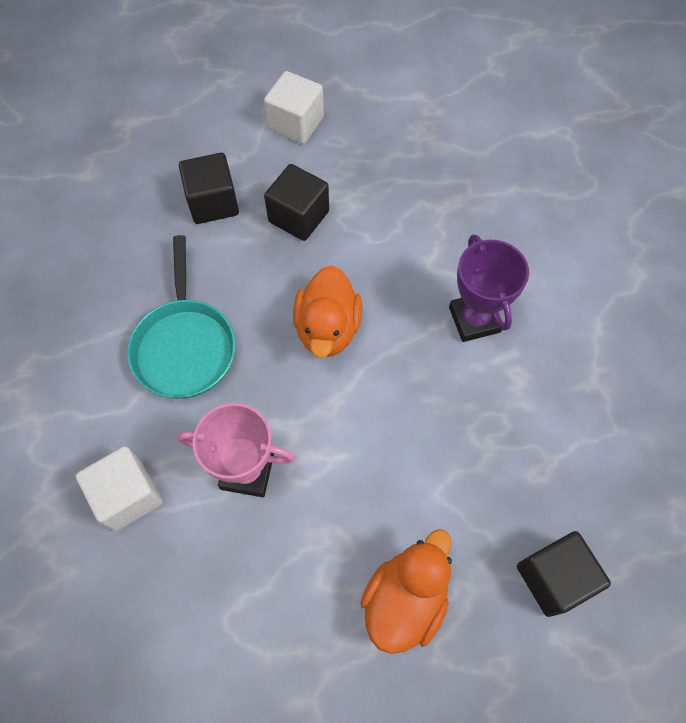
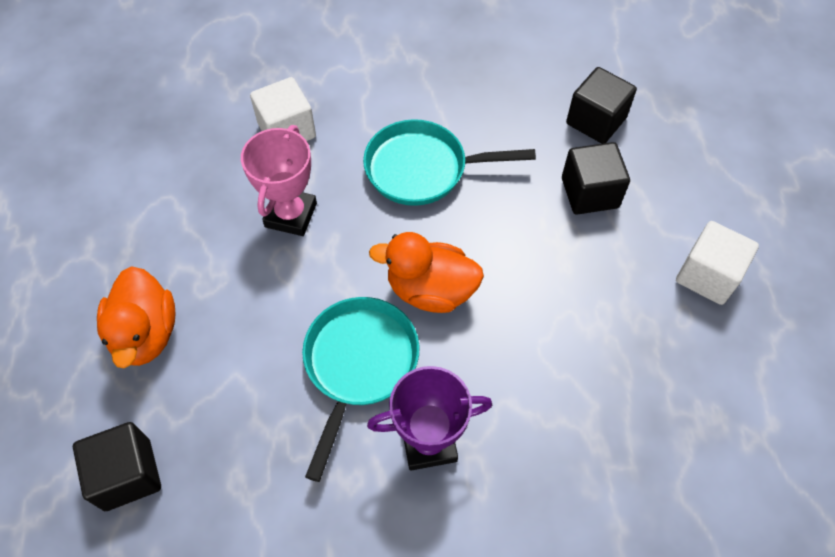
camera: 95 degrees right, 5 degrees down
black cube [264,164,329,241] -> black cube moved to [566,67,637,144]
orange duck [360,529,452,654] -> orange duck turned 45 degrees clockwise [97,267,176,368]
none -> turquoise pan [302,297,419,482]

